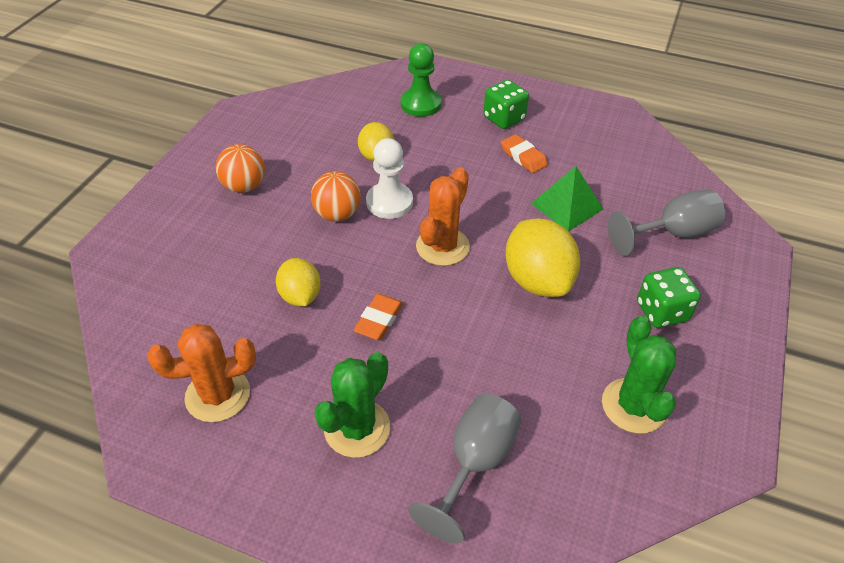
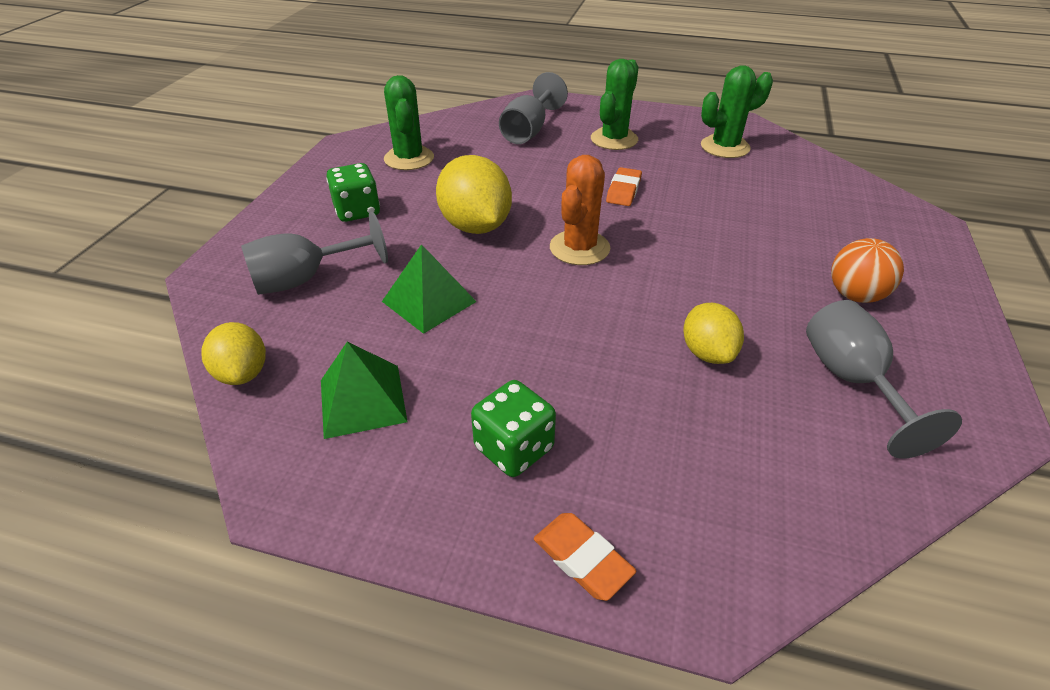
camera: 175 degrees right, 5 degrees down
orange cactus [147,324,256,422] -> green cactus [701,65,773,158]
yellow lemon [276,258,321,306] -> yellow lemon moved to [201,322,266,385]
orange ball [311,172,361,221] -> none
white pawn [366,138,413,219] -> none
green pawn [401,43,441,117] -> none
orange eraser [501,134,548,173] -> orange eraser moved to [534,513,636,601]
none -> green pyramid [321,342,408,439]
none -> grey goblet [806,300,962,459]

